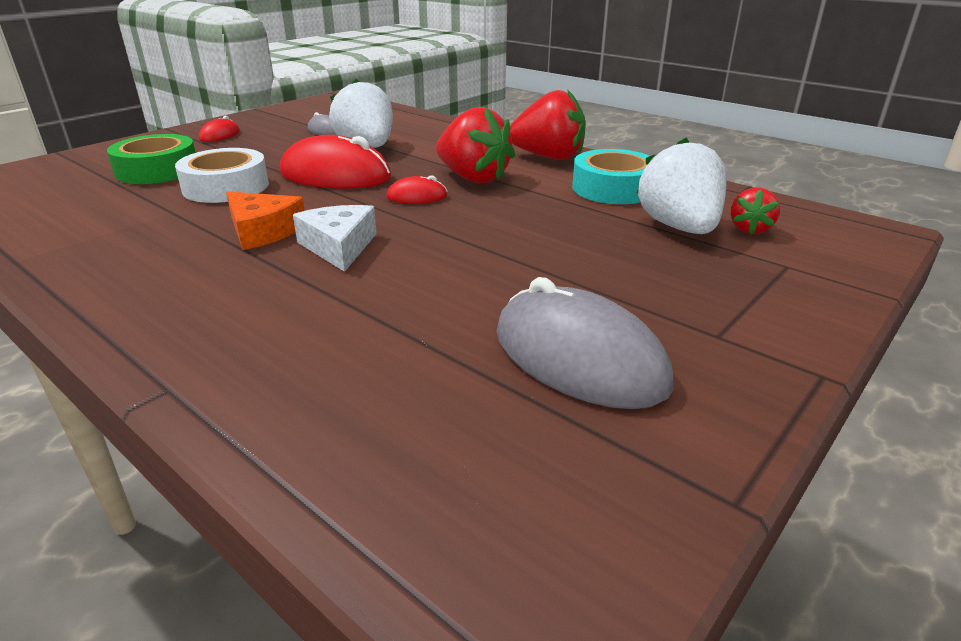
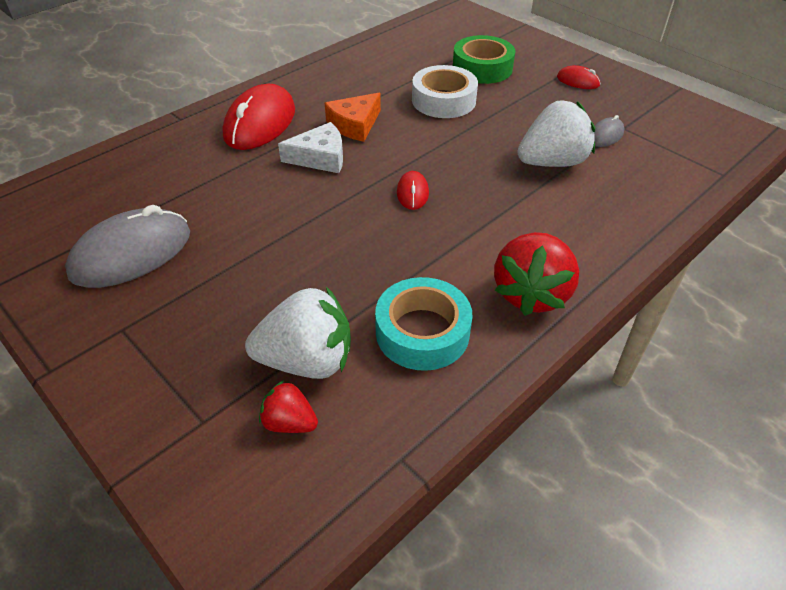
camera: 95 degrees right, 15 degrees up
red mouse [280,135,392,189] -> red mouse moved to [222,84,295,150]
red strawberry [436,107,515,183] -> none

